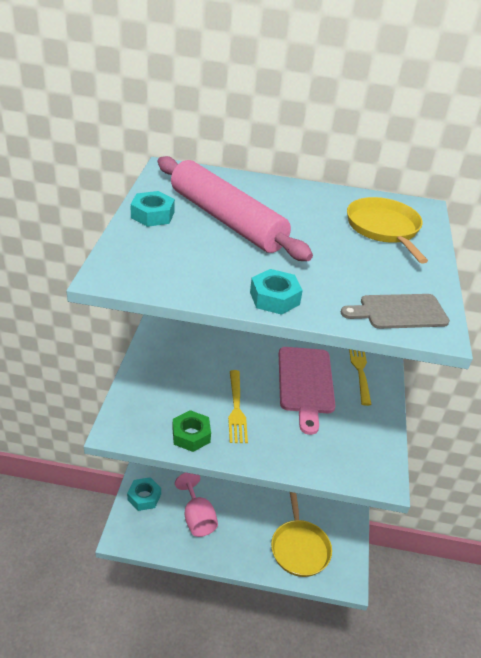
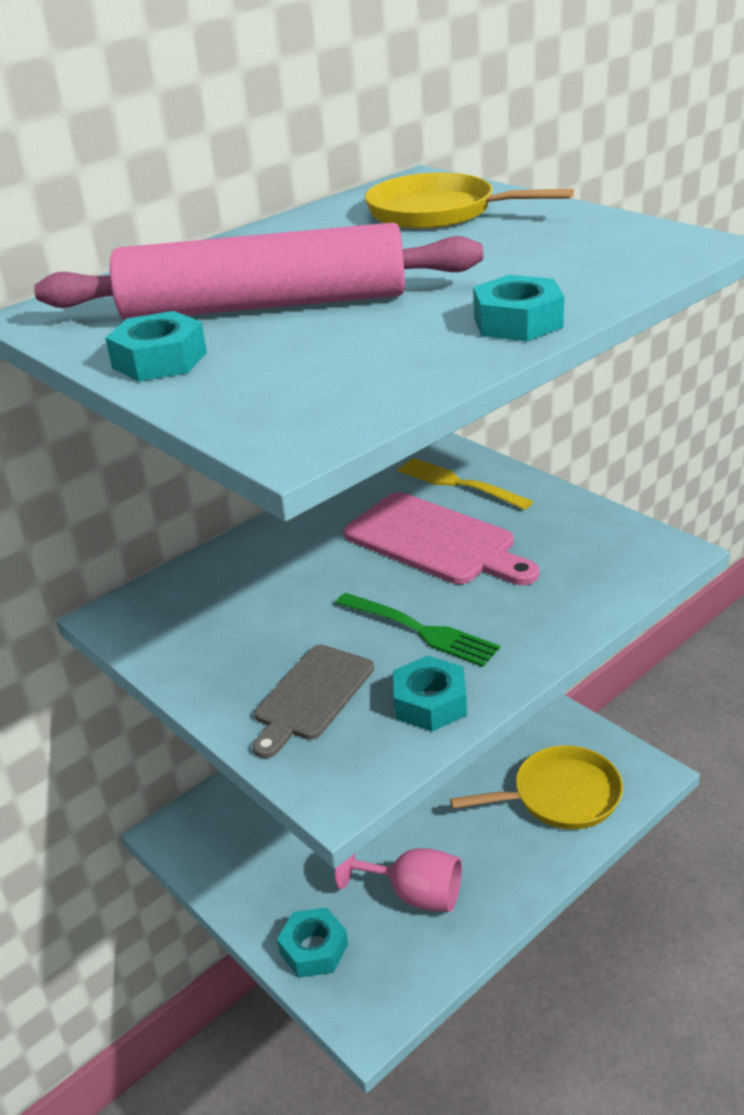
camera: 45 degrees left, 5 degrees down
green nut [172,410,211,452] -> turquoise nut [393,655,467,732]
yellow fork [228,370,248,443] -> green fork [336,593,500,667]
yellow pan [271,492,332,577] -> yellow pan turned 45 degrees counterclockwise [450,745,623,829]
grey cutting board [341,294,450,329] -> grey cutting board moved to [253,645,374,758]

